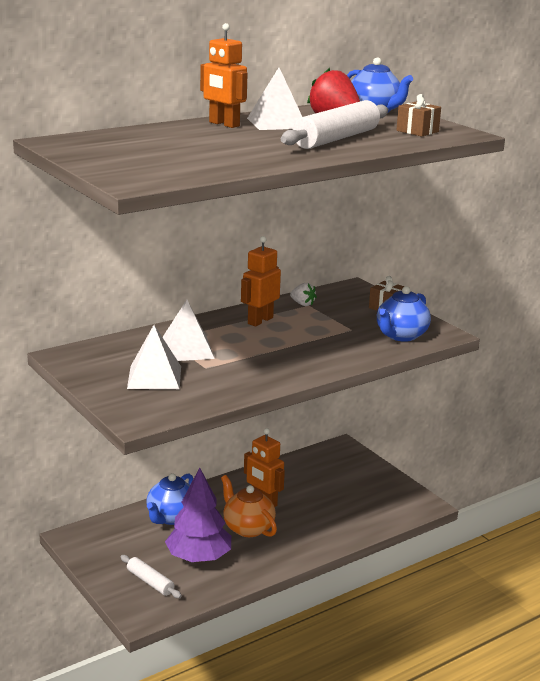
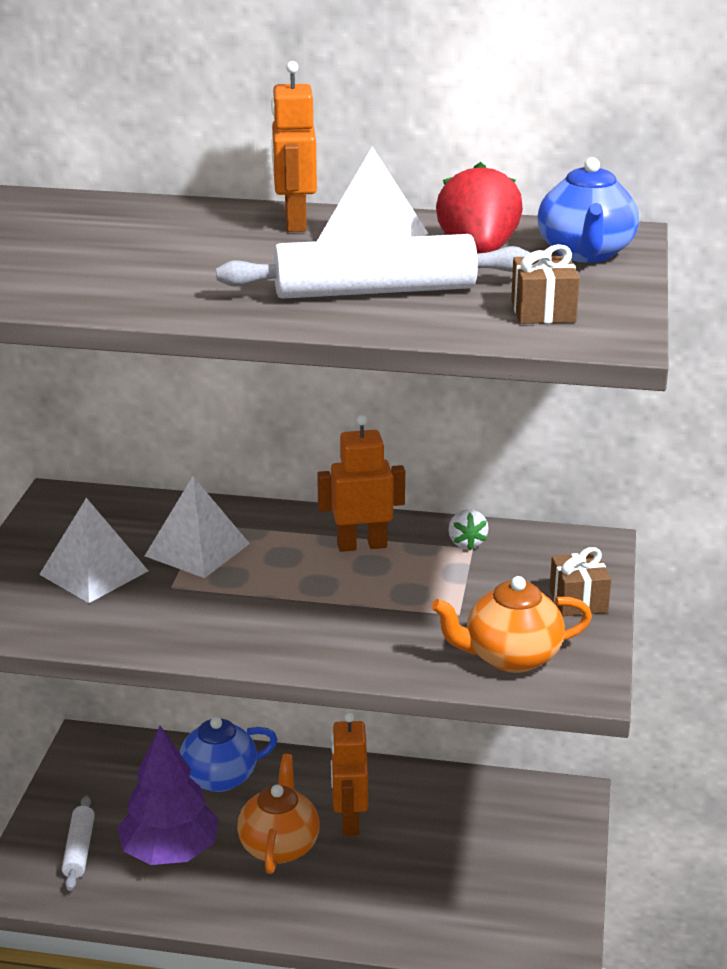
camera: 45 degrees right, 5 degrees up
blue teapot [377,286,431,342] -> orange teapot [431,576,592,673]

